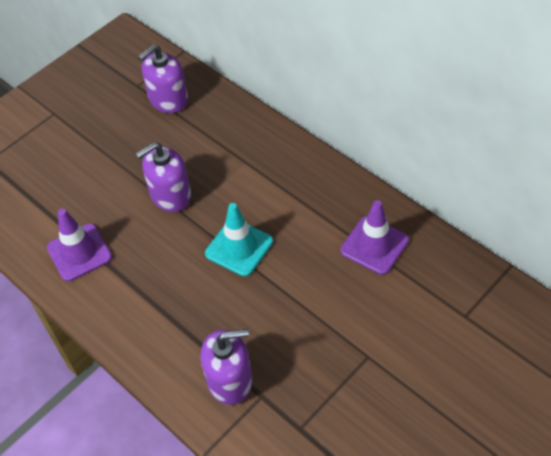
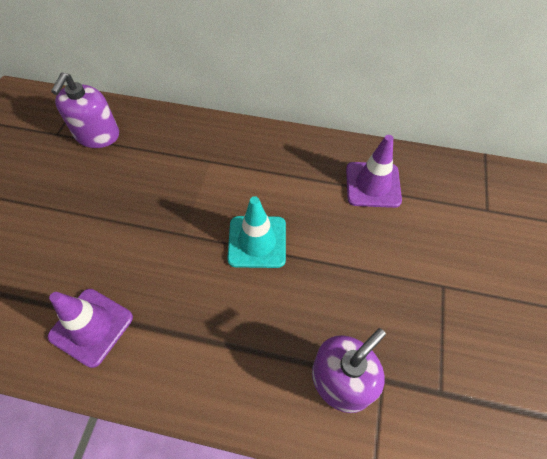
camera: 35 degrees left, 5 degrees up
purple soap dispenser [136,142,191,212] -> none

